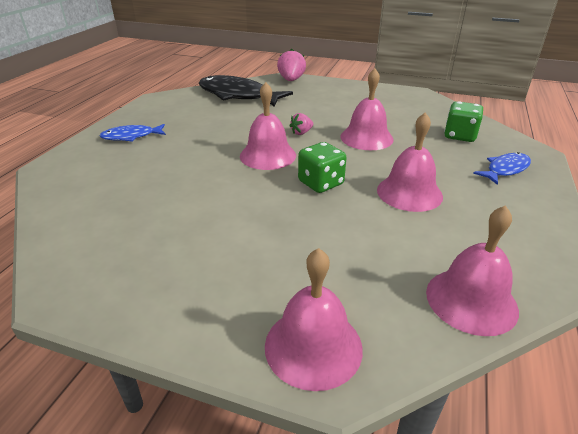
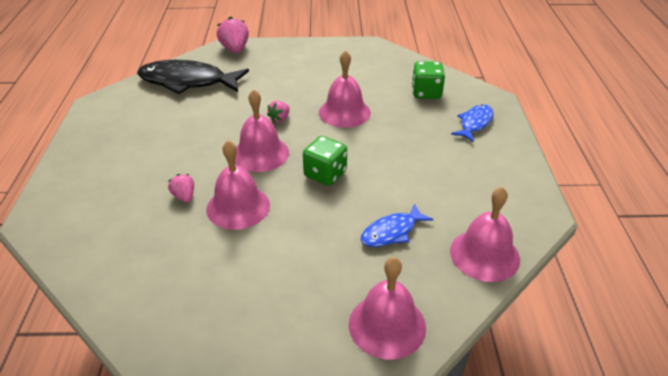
camera: 20 degrees left, 5 degrees up
blue fish [99,124,166,142] -> blue fish moved to [360,203,433,247]
pink bell [377,112,443,212] -> pink bell moved to [206,140,270,230]
none -> pink strawberry [168,174,194,202]

